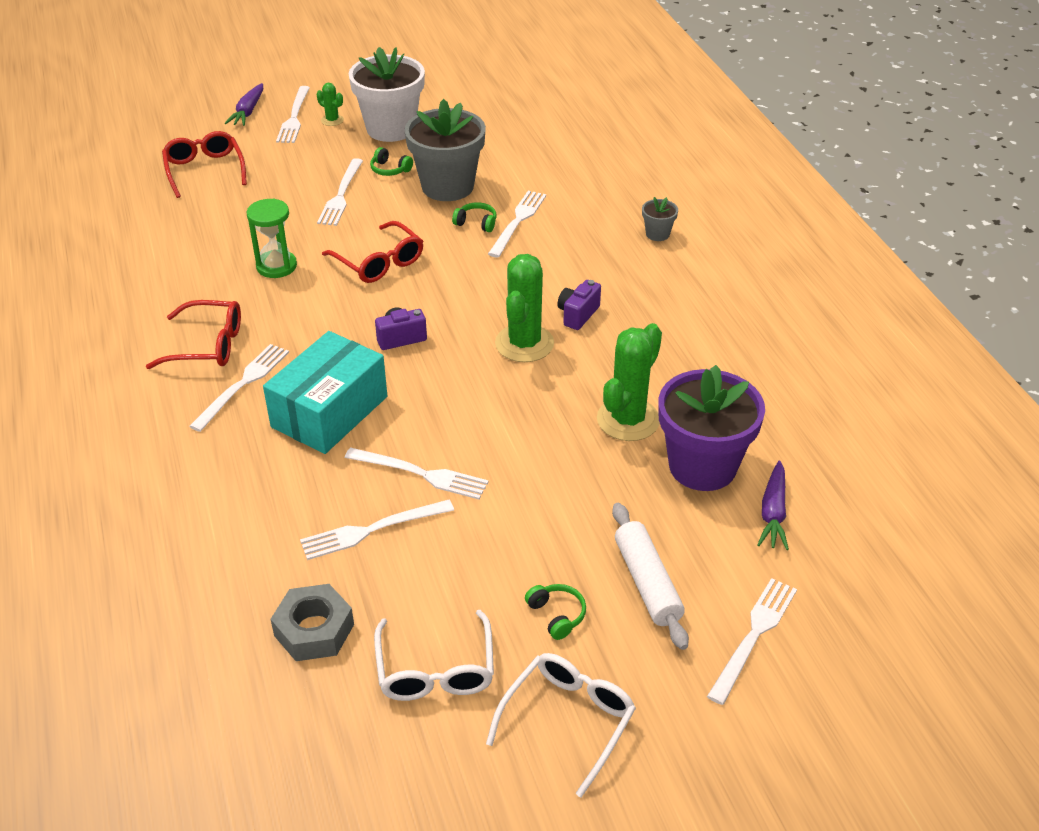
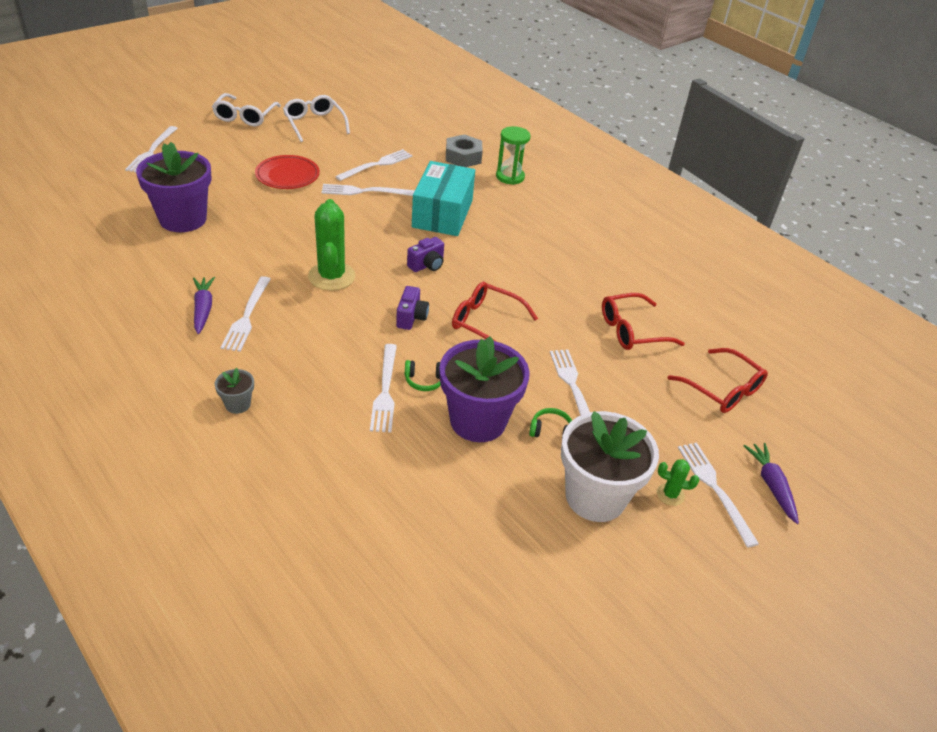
camera: 155 degrees right, 0 degrees up
red glasses [146,300,241,369] -> red glasses moved to [602,293,685,350]
white fork [189,344,289,432] -> white fork moved to [221,276,271,352]
green hourglass [247,198,297,278] -> green hourglass moved to [496,126,531,185]
grey nut [270,584,354,661] -> grey nut moved to [446,134,483,167]
grey flower pot [405,99,486,201] -> purple flower pot [440,336,530,442]
green headphones [525,584,586,640] -> none
purple camera [557,280,601,330] -> purple camera moved to [396,286,429,330]
green cactus [597,323,662,441] -> none
white rolling pin [612,503,689,650] -> none
purple carrot [757,461,789,550] -> purple carrot moved to [193,277,215,334]
none -> red plate [255,155,320,189]

